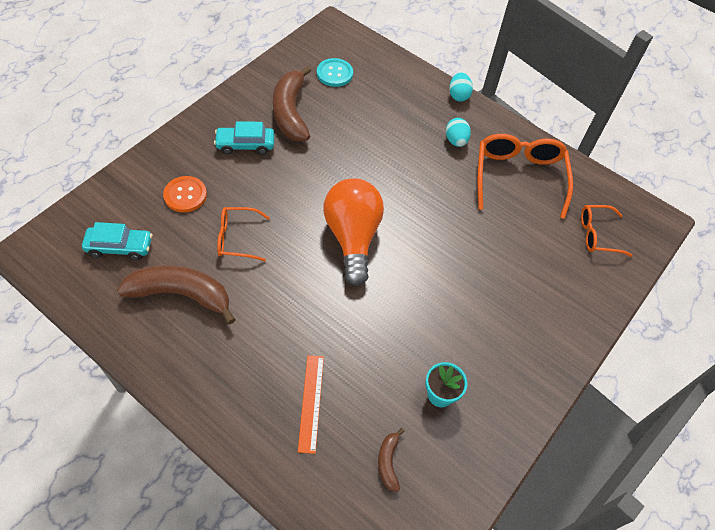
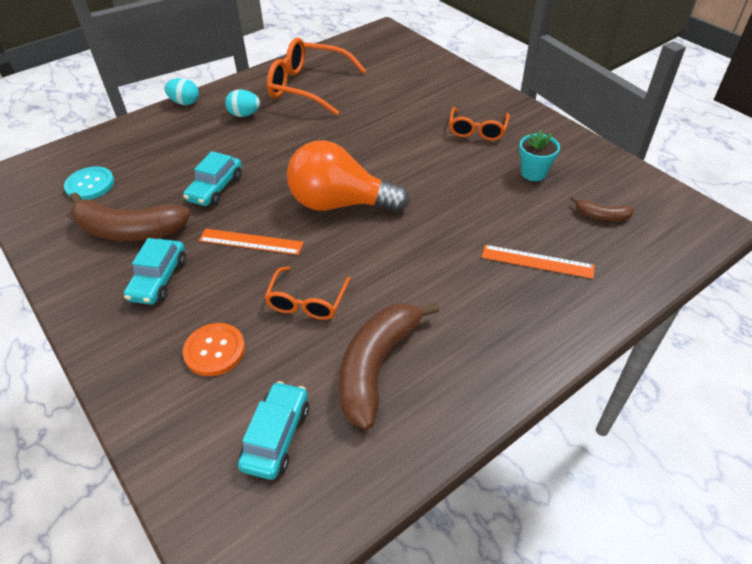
camera: 70 degrees left, 10 degrees down
orange glasses [581,205,632,257] -> orange glasses moved to [449,107,510,141]
none -> turquoise car [183,151,242,206]
none -> orange ruler [199,229,304,255]

